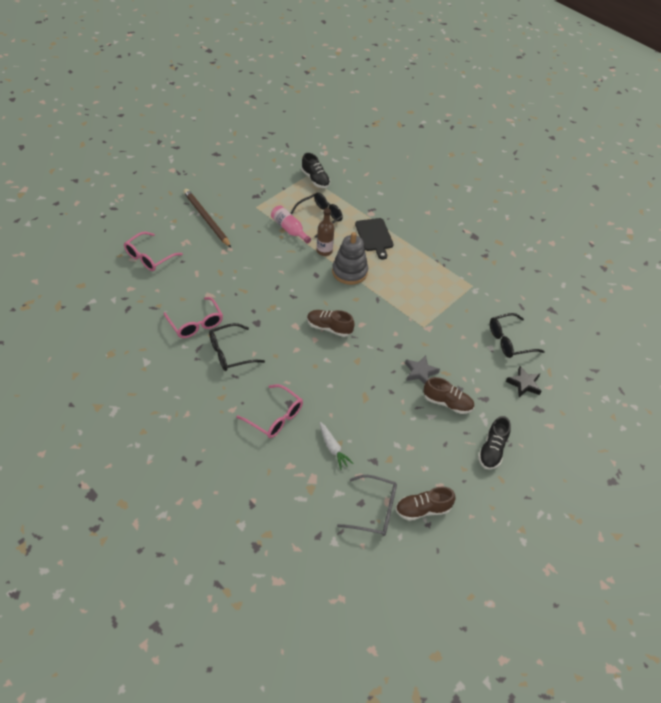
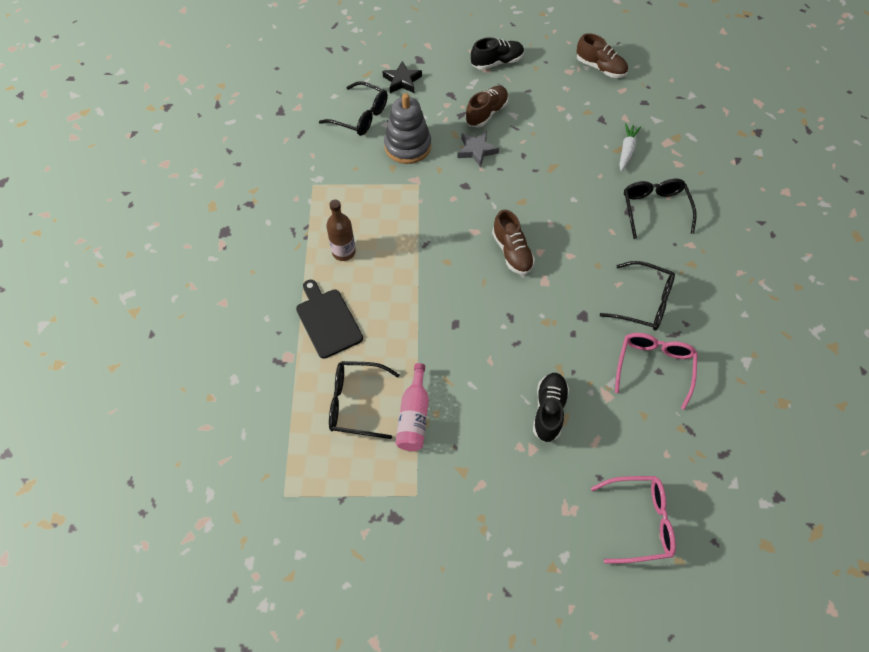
camera: 130 degrees left, 10 degrees up
brown pencil [183,189,231,248] -> none
pink glasses [236,384,303,438] -> black glasses [624,179,697,239]
black shoe [301,153,330,188] -> black shoe moved to [533,373,569,442]
brown bottle [317,208,334,256] -> brown bottle moved to [326,199,356,261]
grey stacking toy [332,232,368,285] -> grey stacking toy moved to [384,93,431,164]
grey glasses [337,475,397,536] -> none
black cutting board [355,218,394,260] -> black cutting board turned 60 degrees counterclockwise [296,280,363,359]
brown shoe [424,377,474,414] -> brown shoe turned 60 degrees clockwise [465,86,509,128]

